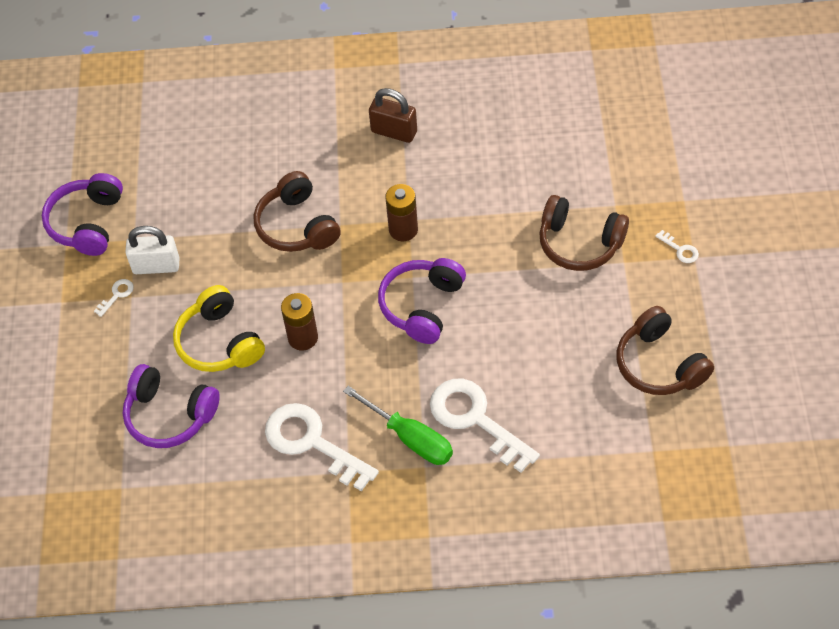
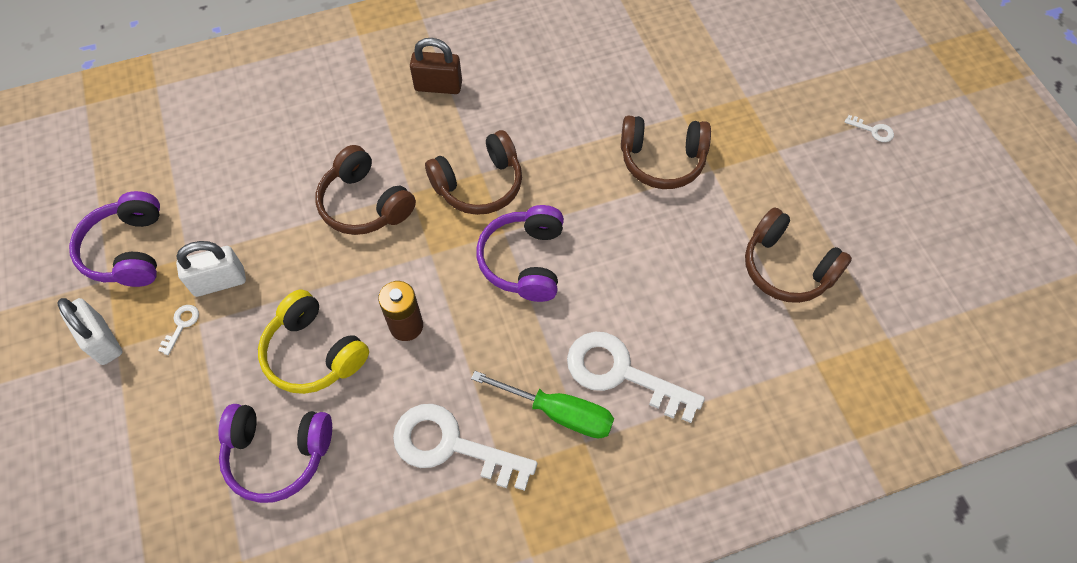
camera: 20 degrees left, 5 degrees up
brown battery [386,184,418,241] -> brown headphones [425,130,522,215]
white key [655,230,699,263] -> white key moved to [844,115,894,142]
none -> white padlock [57,298,123,365]

